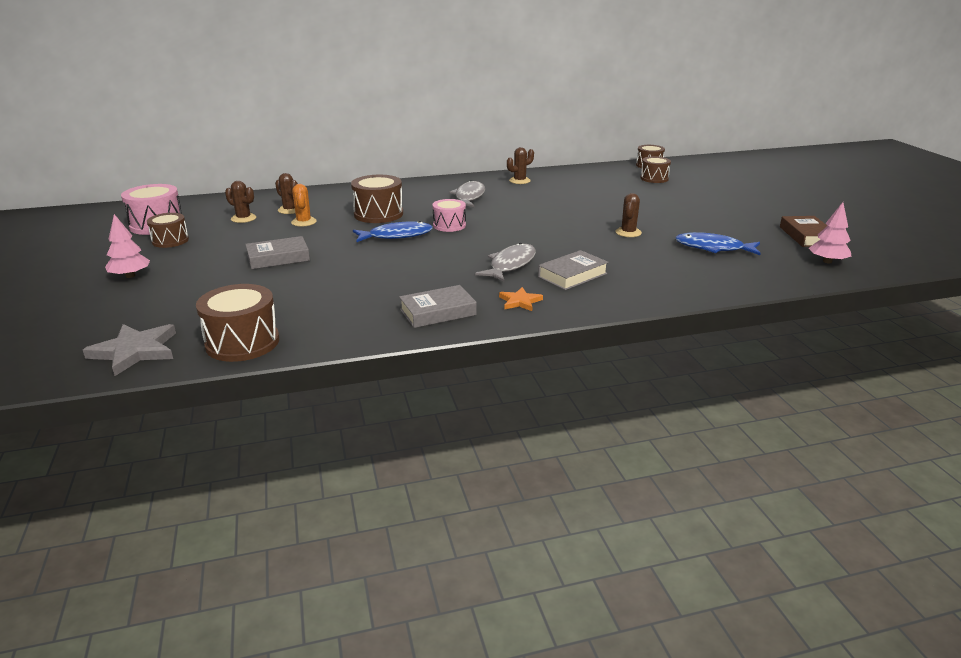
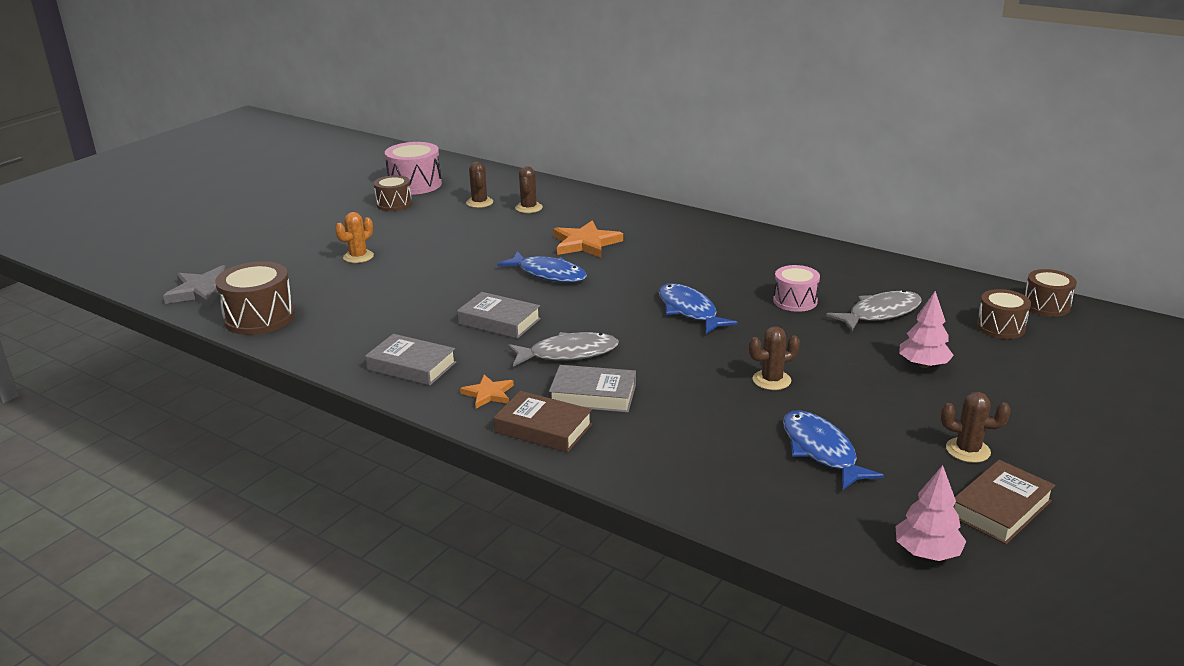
camera: 50 degrees right, 0 degrees up
pink tree [105,214,150,278] -> pink tree moved to [899,291,954,368]
grey book [245,236,310,269] -> grey book moved to [457,292,541,339]
orange cactus [291,184,317,227] -> orange cactus moved to [335,212,374,263]
brown drum [351,175,403,223] -> orange star [553,220,623,258]
pink drum [432,199,466,232] -> pink drum moved to [773,265,820,312]
grey fish [449,180,485,207] -> grey fish moved to [826,290,922,331]
brown cactus [507,147,534,184] -> brown cactus moved to [941,392,1011,463]
none -> brown book [494,391,592,452]
none -> blue fish [659,283,738,334]

